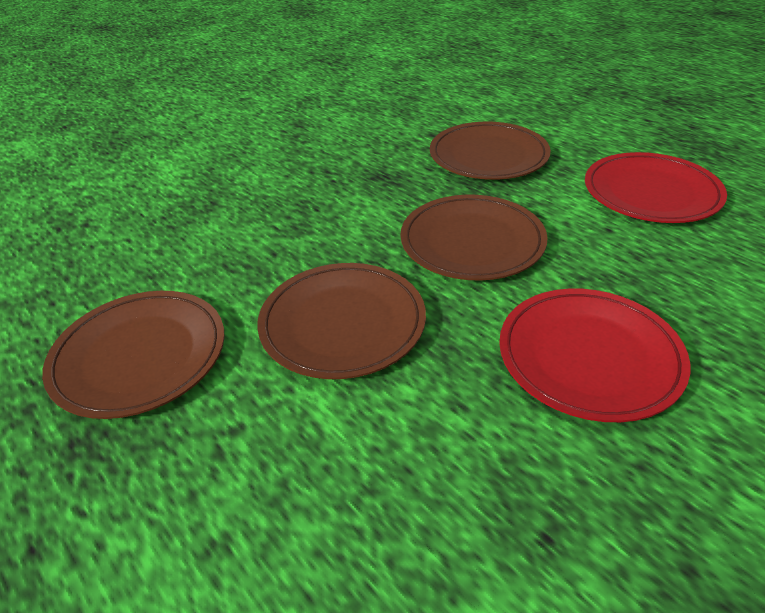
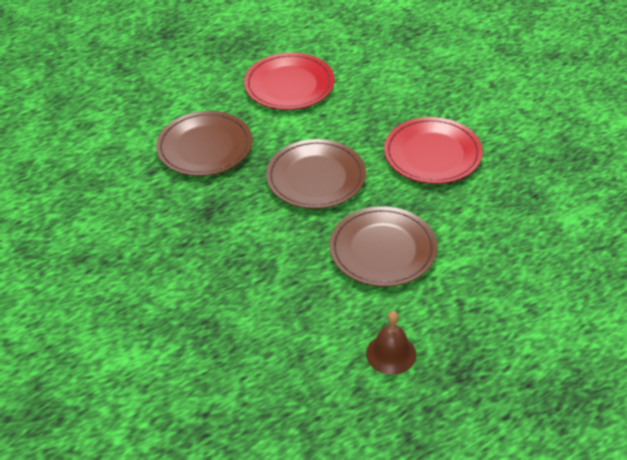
camera: 80 degrees left, 5 degrees up
brown plate [42,291,225,419] -> brown bell [366,311,416,375]

